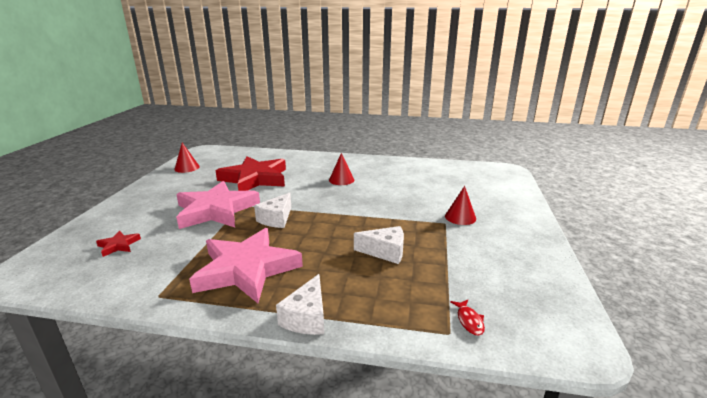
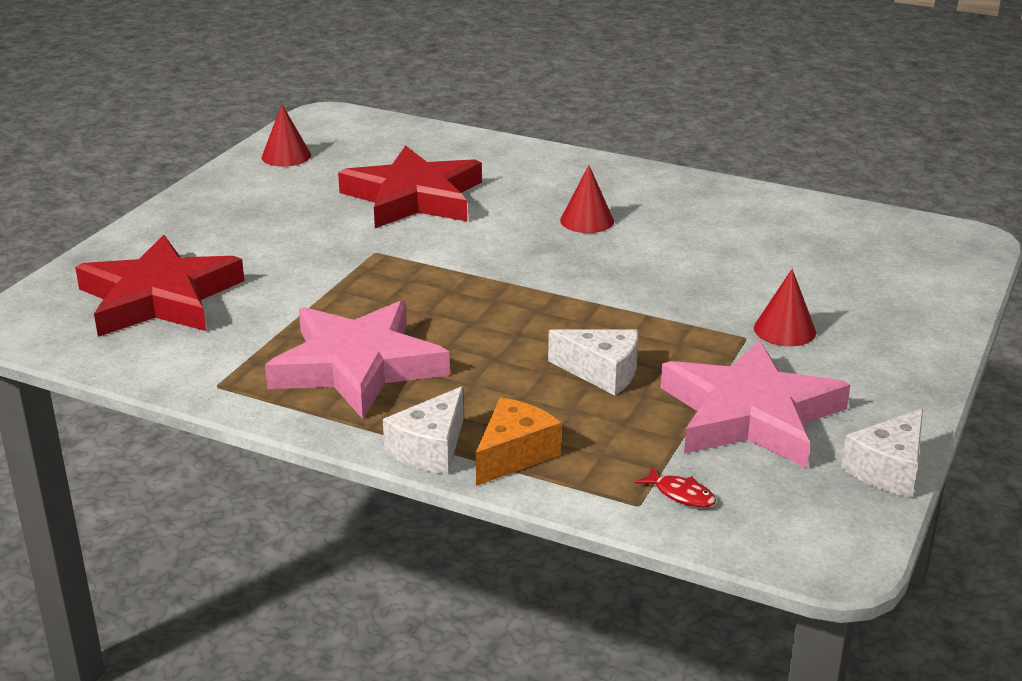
camera: 15 degrees right, 5 degrees up
red star [96,231,141,257] -> red star [75,235,244,337], size x2.46
pink star [176,181,260,229] -> pink star moved to [660,340,850,468]
white cheese [254,193,291,228] -> white cheese moved to [841,409,923,498]
red fish [450,300,485,336] -> red fish turned 60 degrees counterclockwise [635,467,716,508]
none -> orange cheese [476,397,561,486]

